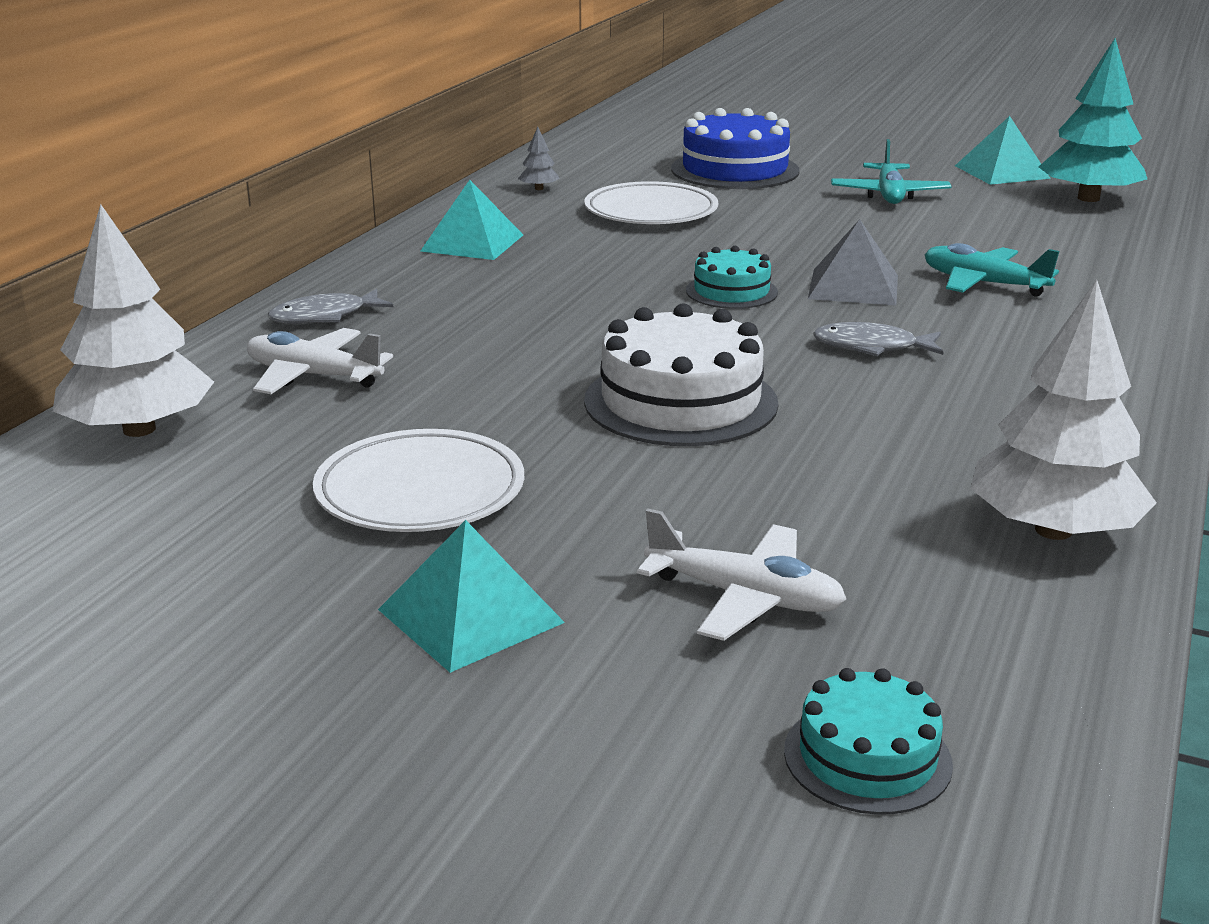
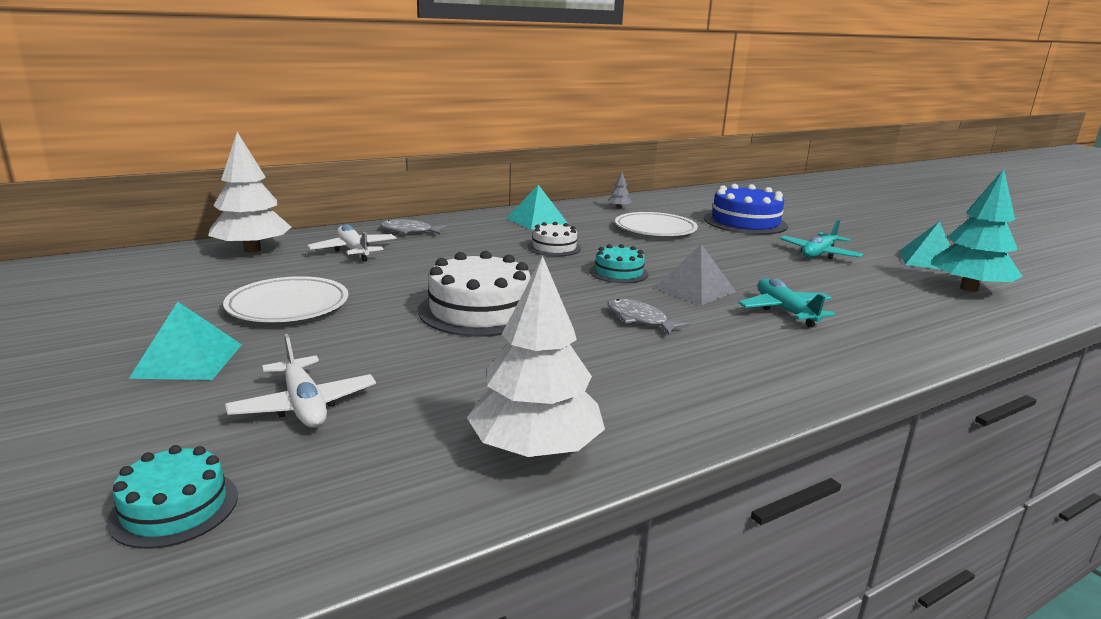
camera: 35 degrees right, 5 degrees down
none -> white cake [528,222,581,256]

